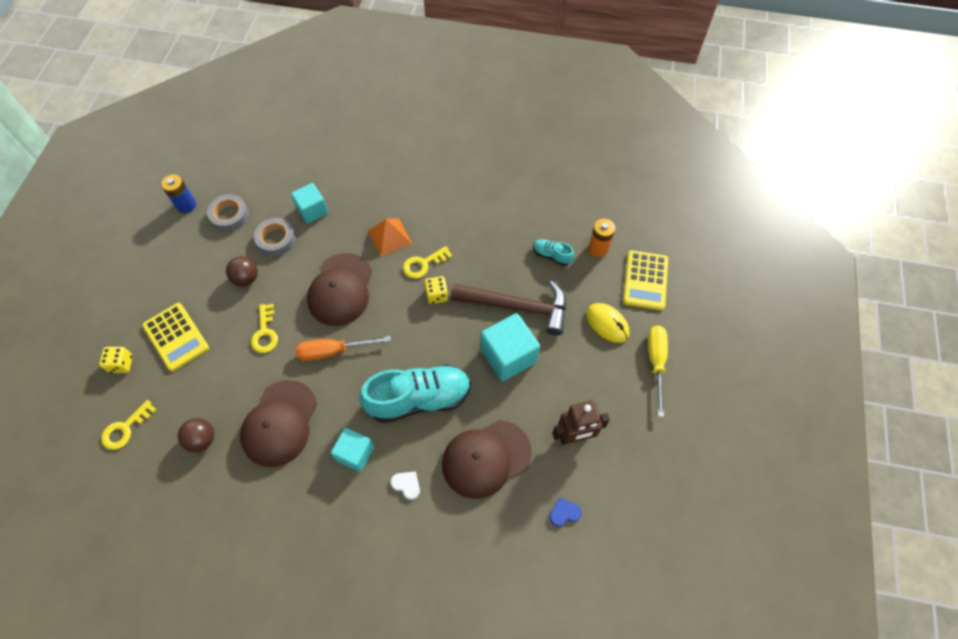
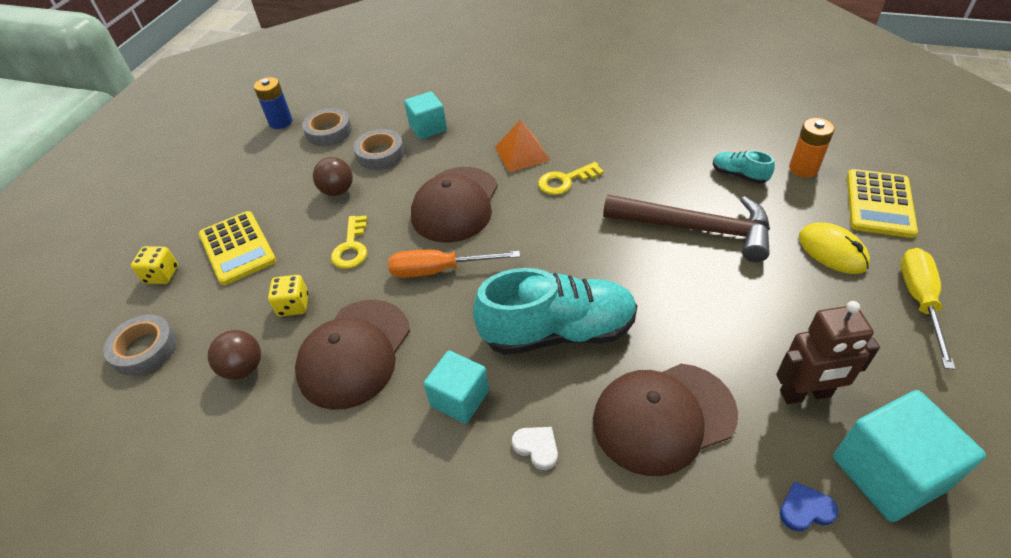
camera: 10 degrees right, 15 degrees down
yellow key [101,400,157,450] -> grey tape [103,315,177,376]
yellow dice [424,276,448,304] -> yellow dice moved to [268,275,309,316]
turquoise cube [481,313,540,381] -> turquoise cube moved to [833,390,986,522]

